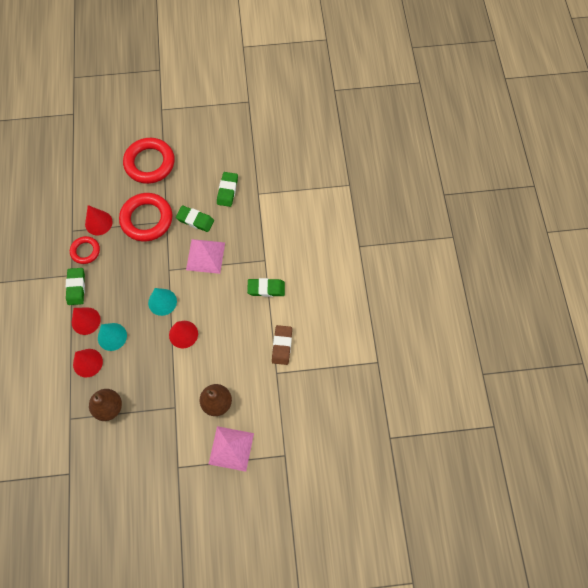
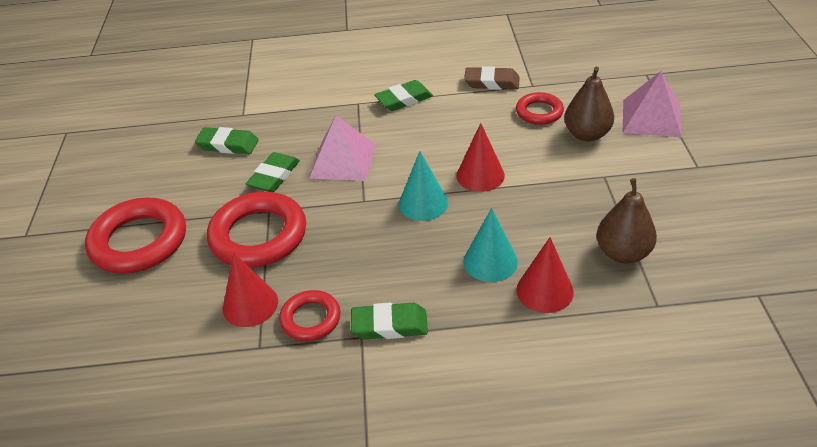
camera: 85 degrees left, 25 degrees down
red cone [72,308,101,335] -> none
green eraser [247,278,285,297] -> green eraser turned 60 degrees clockwise [374,80,433,111]
none -> red ring [516,92,564,125]

